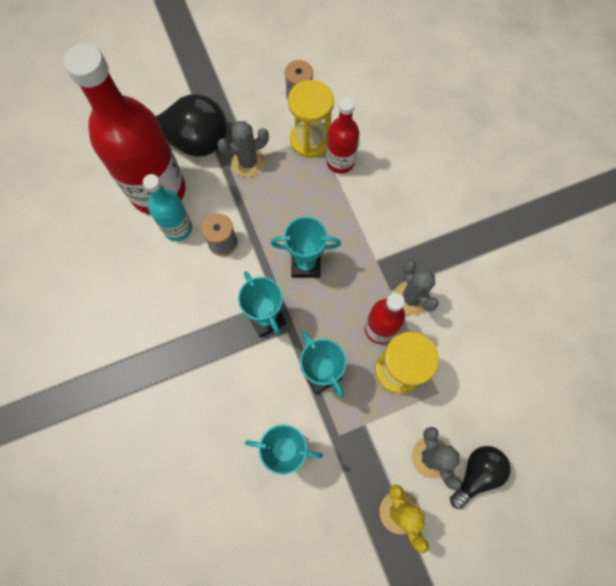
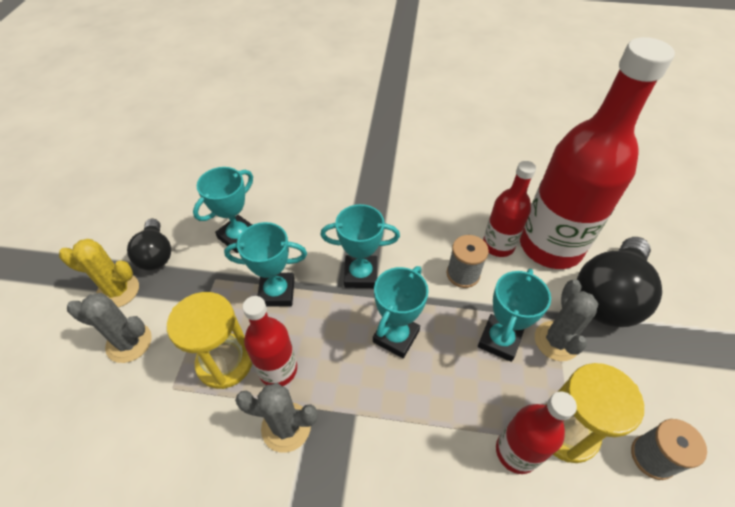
camera: 120 degrees right, 20 degrees down
turquoise bottle [143,174,192,241] -> red bottle [483,161,536,257]
black light bulb [450,446,511,509] -> black light bulb moved to [127,219,171,270]
none -> turquoise trophy [478,269,551,362]

